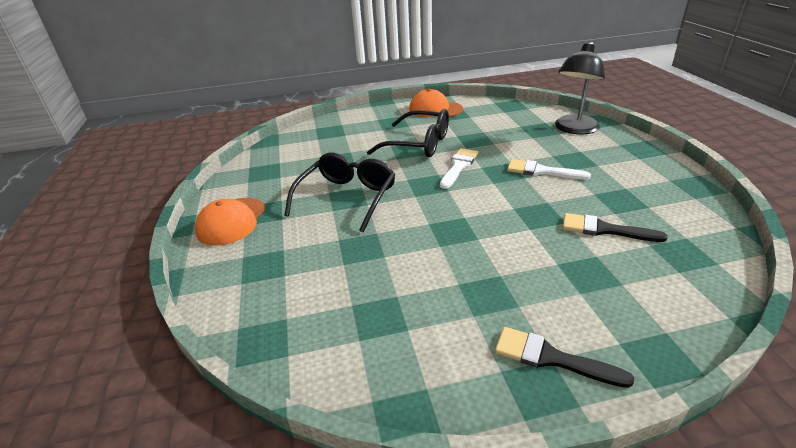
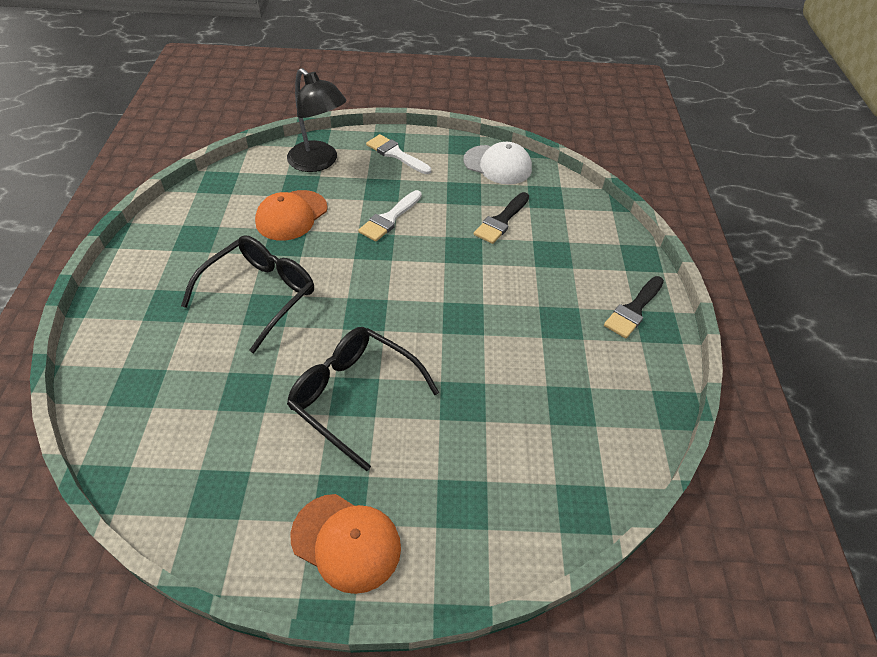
camera: 80 degrees left, 15 degrees up
orange cap [409,89,463,117] -> orange cap moved to [255,190,328,241]
white brush [440,148,478,189] -> white brush moved to [366,134,431,174]
none -> white cap [463,142,532,184]

